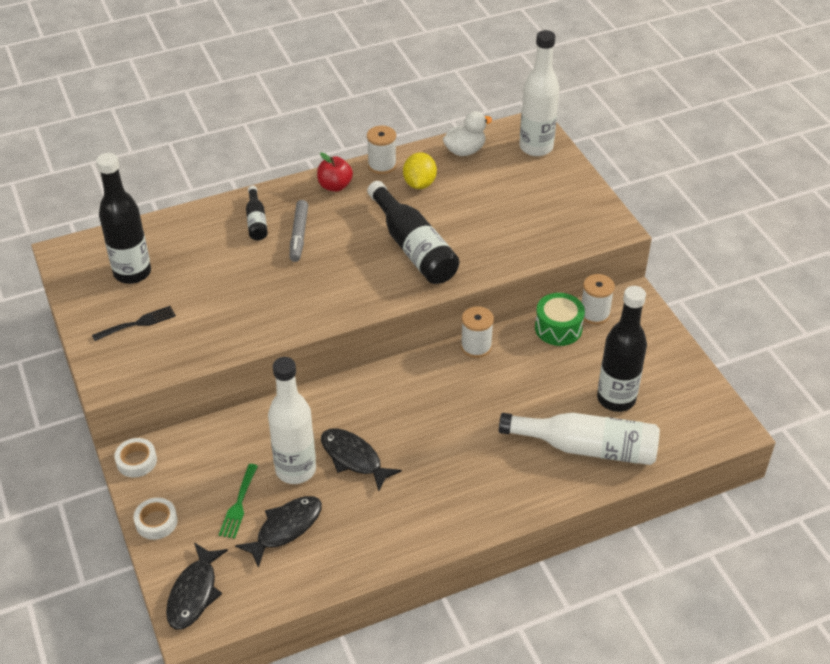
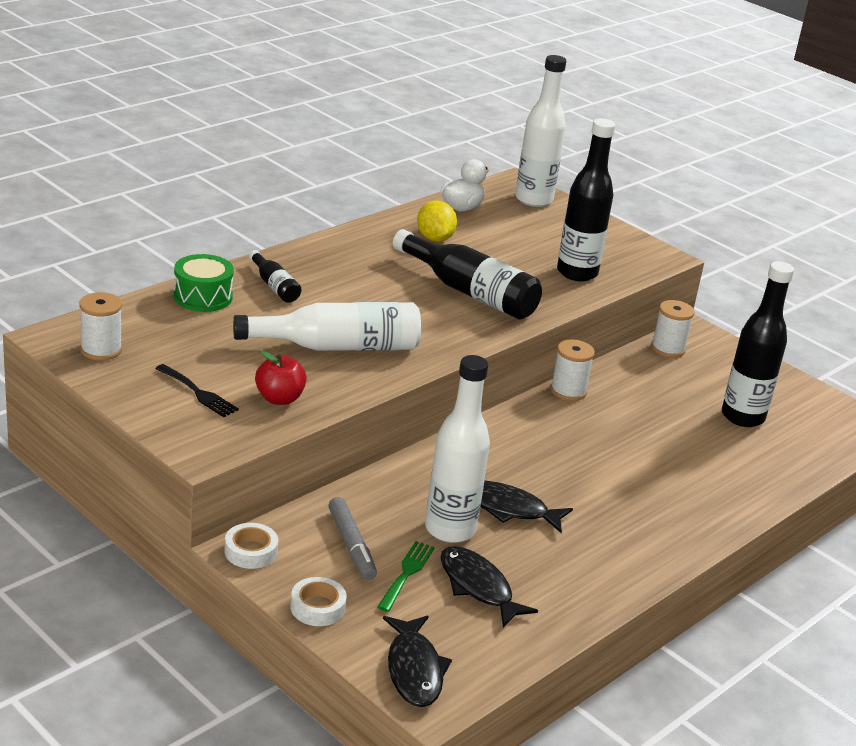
camera: 25 degrees left, 15 degrees down
black fork [92,306,176,341] -> black fork turned 90 degrees clockwise [155,364,239,417]
black bottle [96,153,151,284] -> black bottle moved to [557,118,616,281]
green fork [219,464,258,539] -> green fork turned 150 degrees counterclockwise [377,541,435,612]
black fish [235,496,322,568] -> black fish turned 60 degrees counterclockwise [440,546,538,627]
grey marker [290,200,308,262] -> grey marker moved to [328,497,377,580]
red apple [317,152,353,192] -> red apple moved to [255,350,307,405]
white spool [367,125,397,174] -> white spool moved to [79,292,122,361]
white bottle [499,413,660,465] -> white bottle moved to [233,302,421,351]
green drum [535,293,585,346] -> green drum moved to [174,254,234,312]

